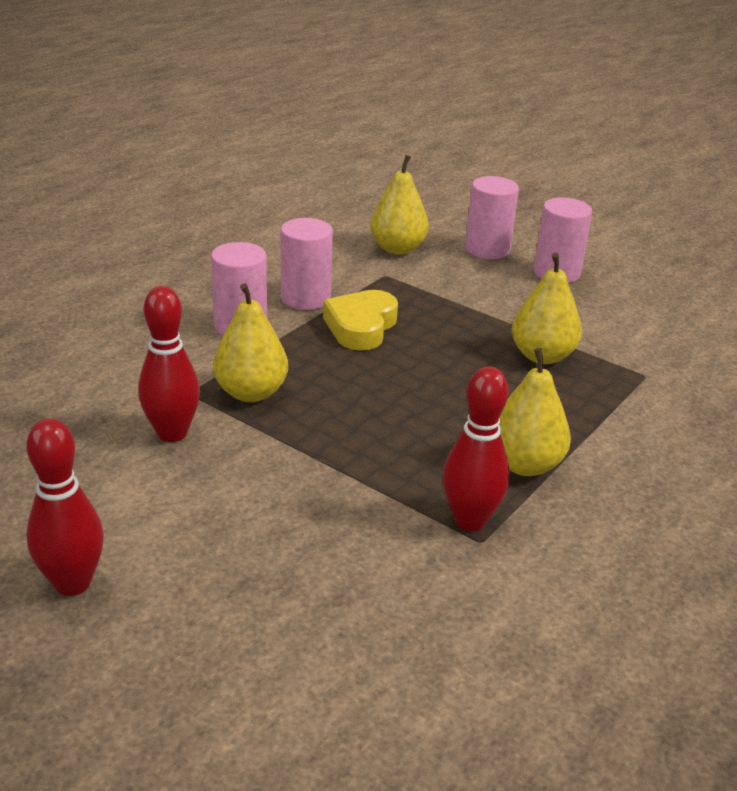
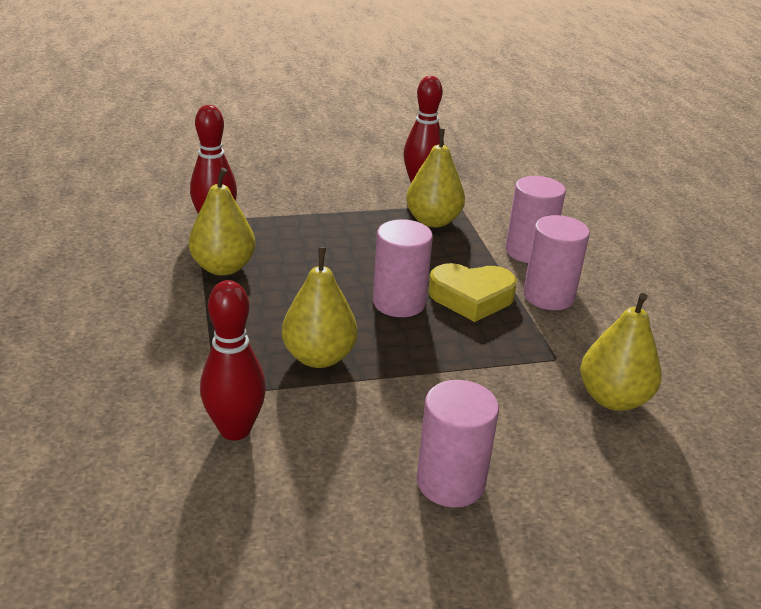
camera: 130 degrees right, 0 degrees up
red bowling pin [26,418,104,596] -> red bowling pin moved to [200,280,266,440]
yellow heart [323,290,398,351] -> yellow heart turned 120 degrees clockwise [428,263,517,322]
pink cylinder [465,176,519,259] -> pink cylinder moved to [373,219,433,317]

